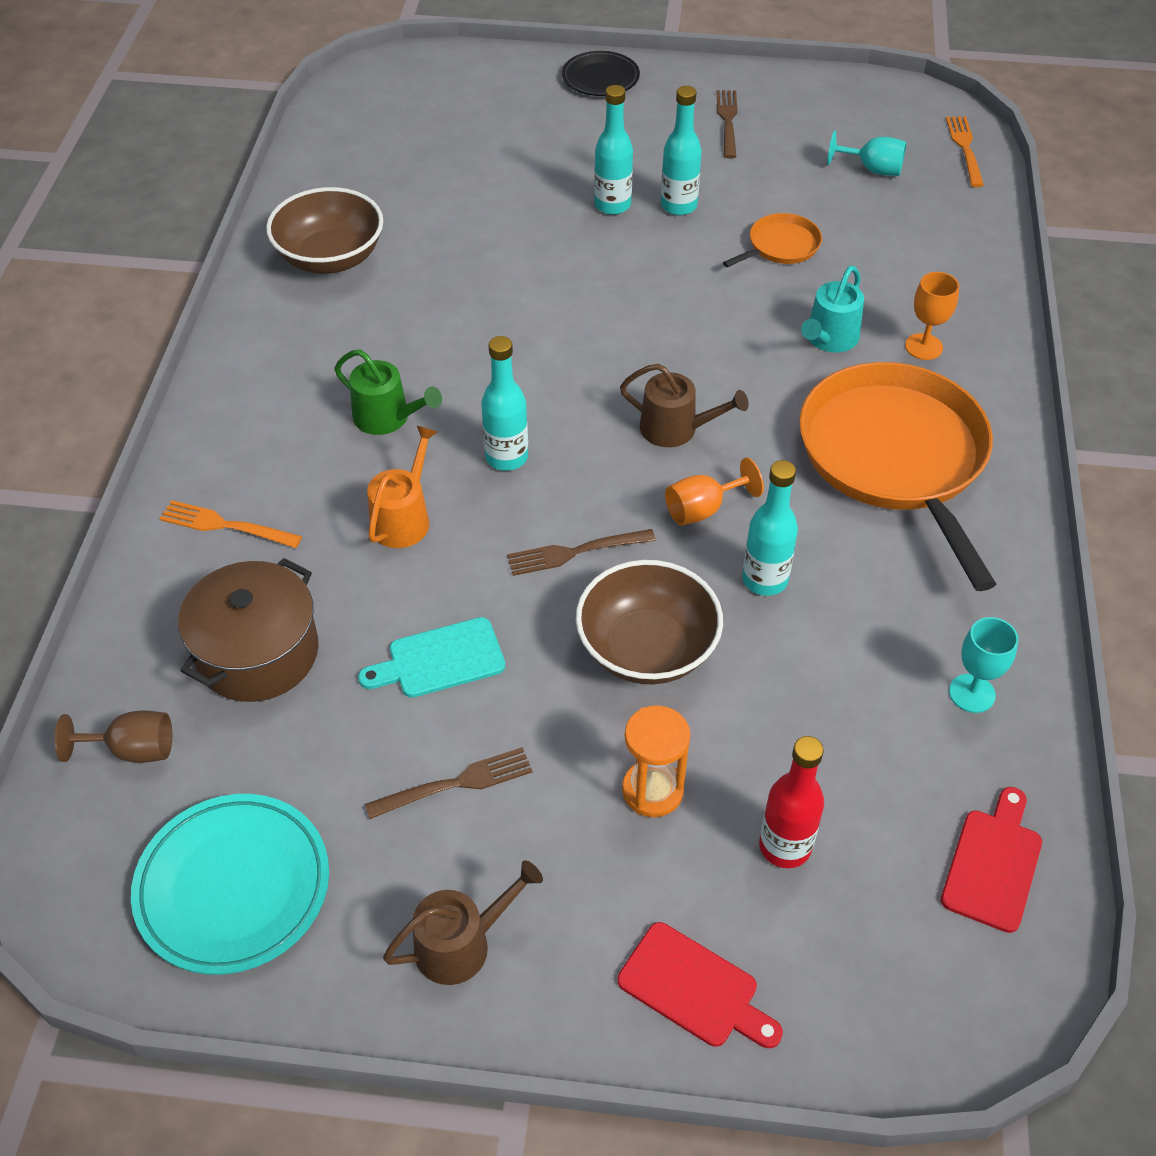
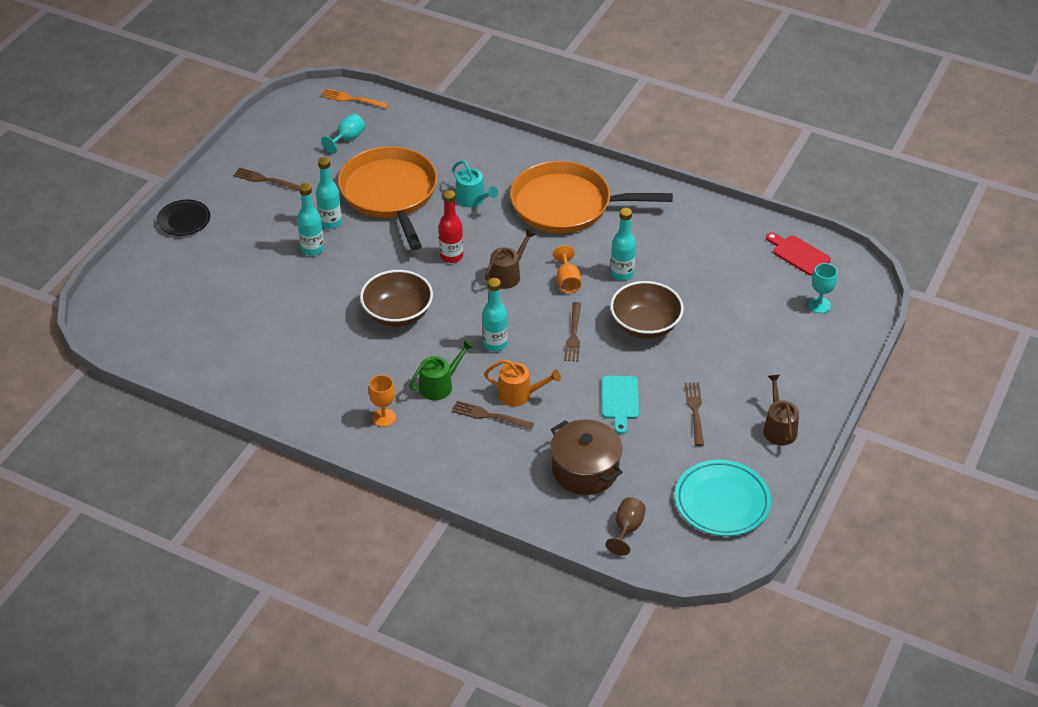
camera: 70 degrees left, 5 degrees down
orange fork [160,500,302,548] -> none
brown bowl [266,187,383,274] -> brown bowl moved to [360,270,433,327]
orange watering can [367,426,437,548] -> orange watering can turned 150 degrees clockwise [484,359,561,406]
red cutting board [618,922,783,1048] -> none
orange hourglass [622,705,690,817] -> none
orange pan [723,213,822,268] -> orange pan [338,147,437,250], size x2.32
red bottle [759,736,824,868] -> red bottle moved to [439,190,463,263]
orange goblet [905,272,959,360] -> orange goblet moved to [369,375,396,427]
turquoise goblet [949,617,1019,713] -> turquoise goblet moved to [808,263,837,313]
none -> brown fork [452,401,534,430]

